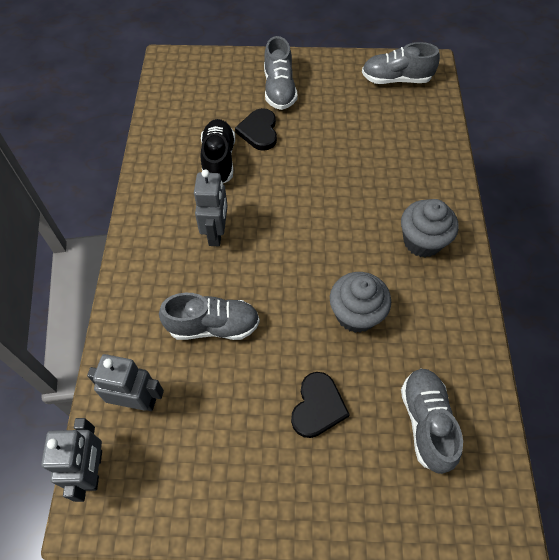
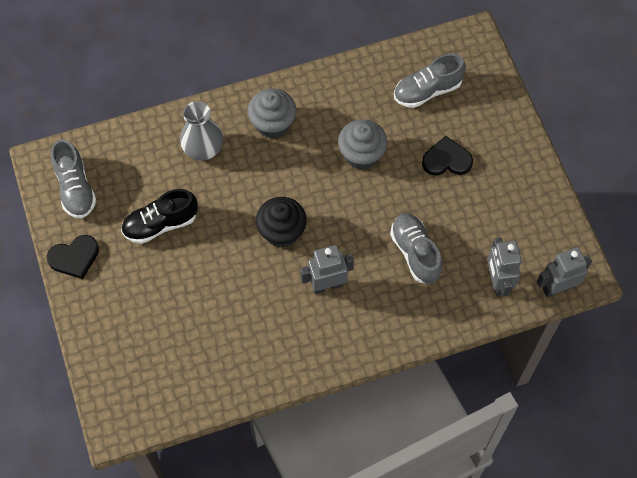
camera: 110 degrees left, 5 degrees up
black shoe [200,119,235,183] -> black shoe moved to [121,189,198,244]
black heart [235,108,277,151] -> black heart moved to [46,235,99,279]
grey shoe [264,36,298,110] -> none
none -> grey vase [180,101,223,161]
none -> black cupcake [256,197,307,248]

